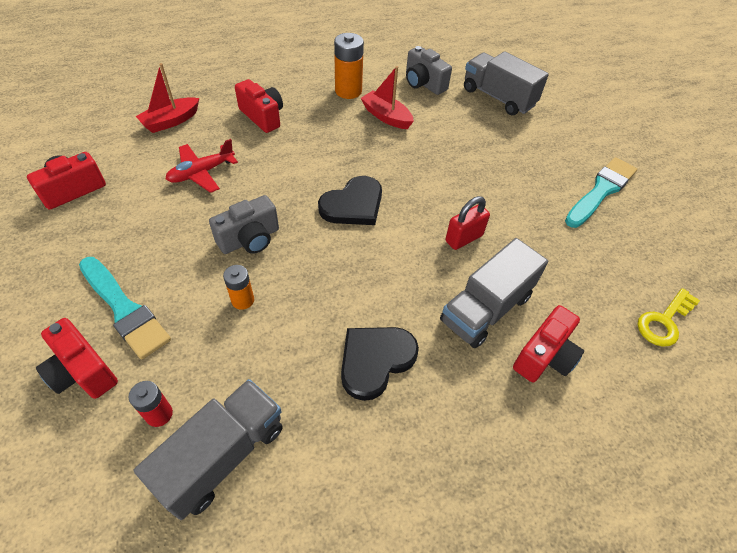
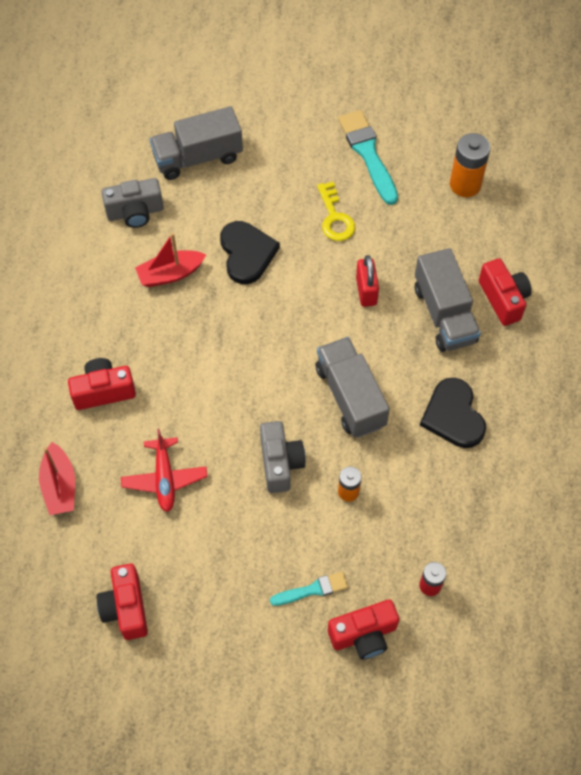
camera: 60 degrees left, 10 degrees up
turquoise brush [79,257,171,360] -> turquoise brush [270,571,348,606], size x0.57
grey truck [134,379,283,520] -> grey truck moved to [316,337,390,438]
black heart [318,176,382,225] -> black heart moved to [220,221,280,284]
orange battery [334,33,364,99] -> orange battery moved to [450,133,490,197]
yellow key [638,288,700,347] -> yellow key moved to [317,182,355,241]

